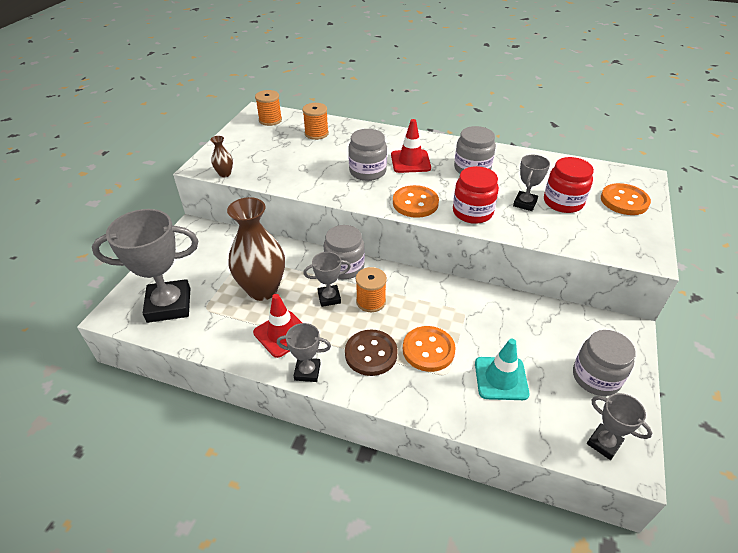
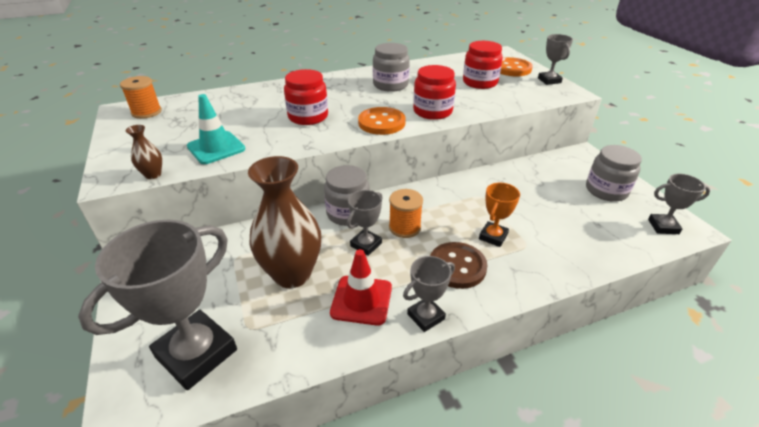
camera: 40 degrees left, 5 degrees down
orange spool [302,103,329,140] -> none
grey jar [348,129,387,181] -> red jar [284,69,328,125]
red traffic cone [391,119,431,173] -> none
orange button [403,326,456,372] -> orange trophy [479,183,520,247]
turquoise traffic cone [475,339,529,400] -> turquoise traffic cone moved to [187,94,245,164]
grey trophy [513,155,550,211] -> grey trophy moved to [538,34,573,85]

